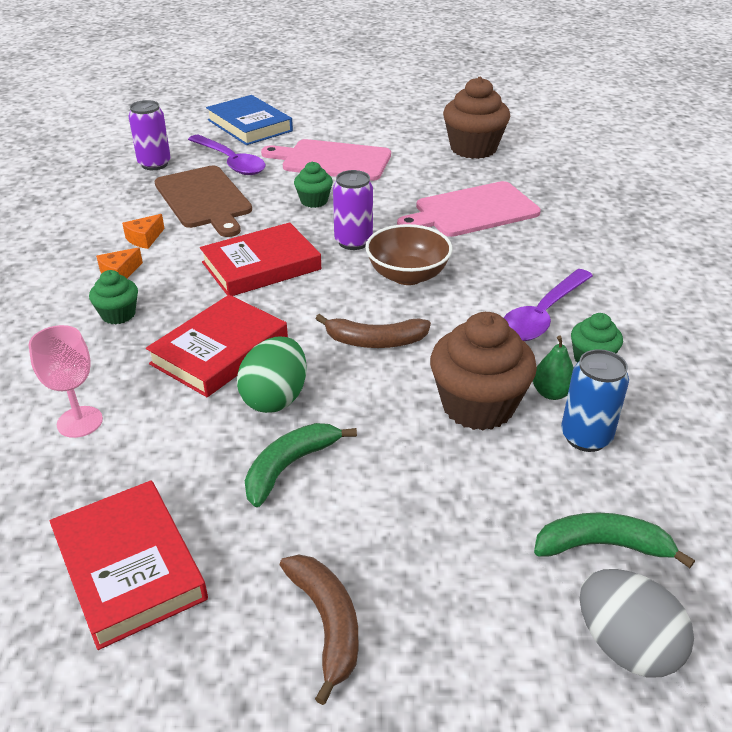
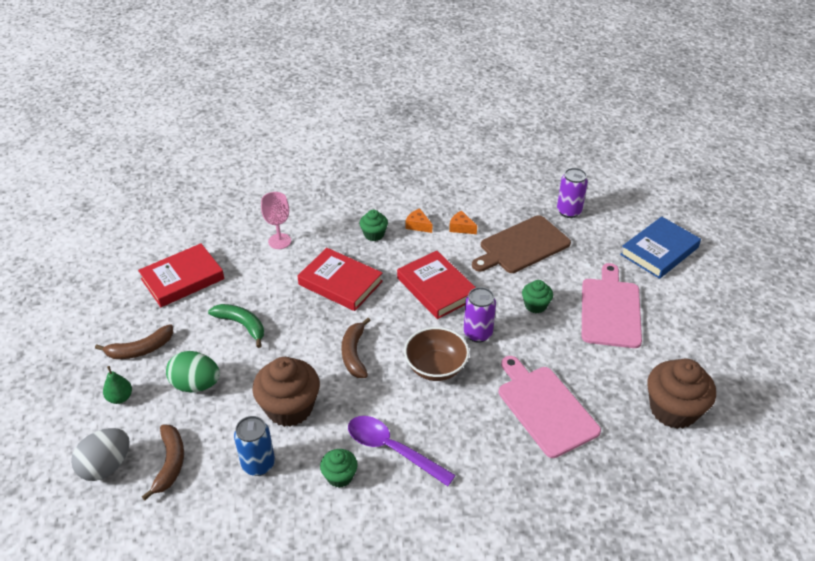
camera: 85 degrees right, 5 degrees up
purple spoon [188,135,265,175] -> none
green egg [237,336,307,413] -> green egg moved to [166,351,220,393]
green pear [533,336,574,400] -> green pear moved to [103,366,132,404]
green banana [534,512,695,568] -> brown banana [142,425,184,500]

